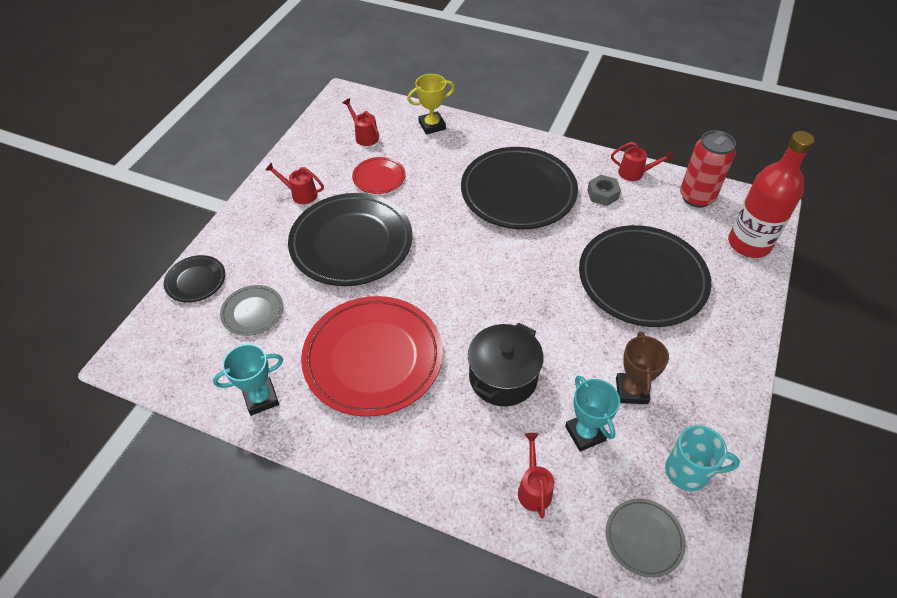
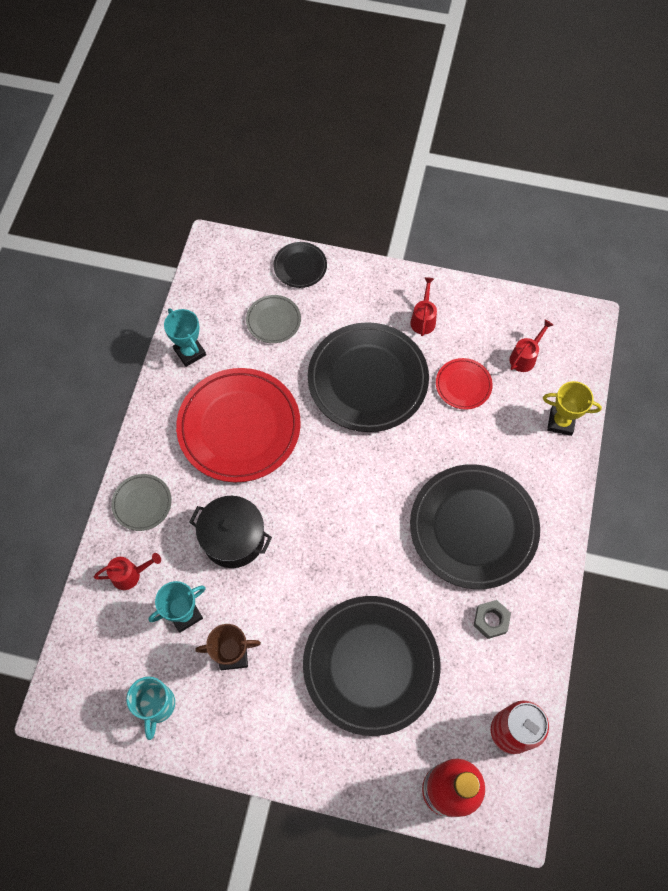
camera: 80 degrees right, 15 degrees up
yellow trophy [407,74,455,135] -> yellow trophy turned 45 degrees counterclockwise [543,381,602,436]
grey plate [606,499,685,578] -> grey plate moved to [111,474,172,531]
red watering can [611,142,674,181] -> none

